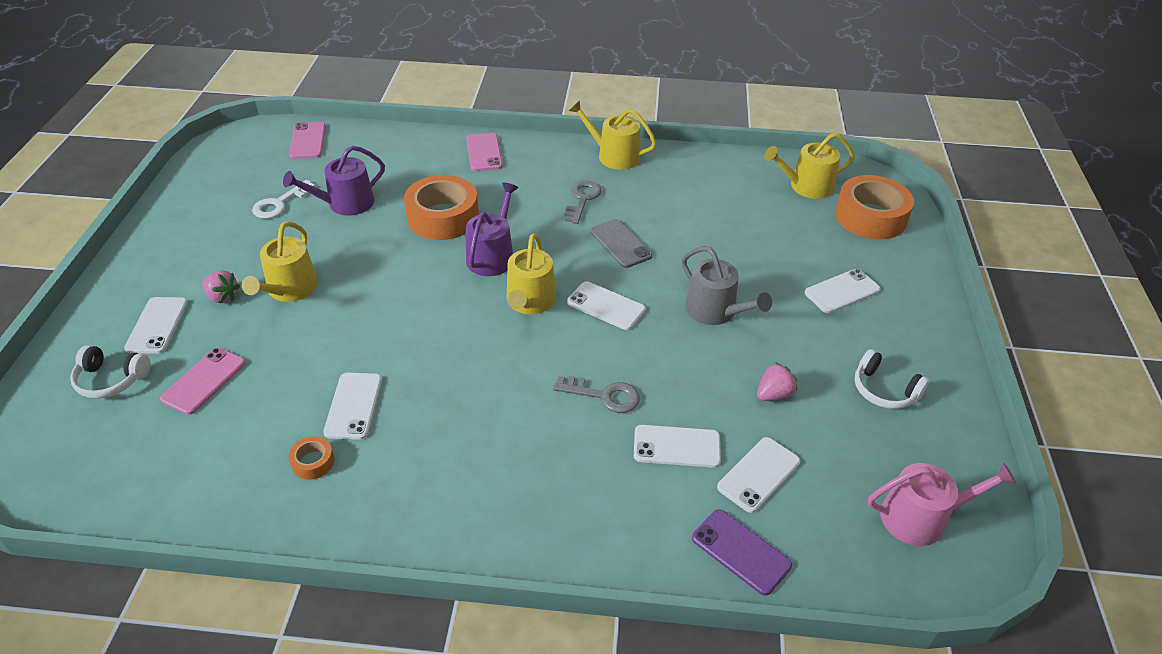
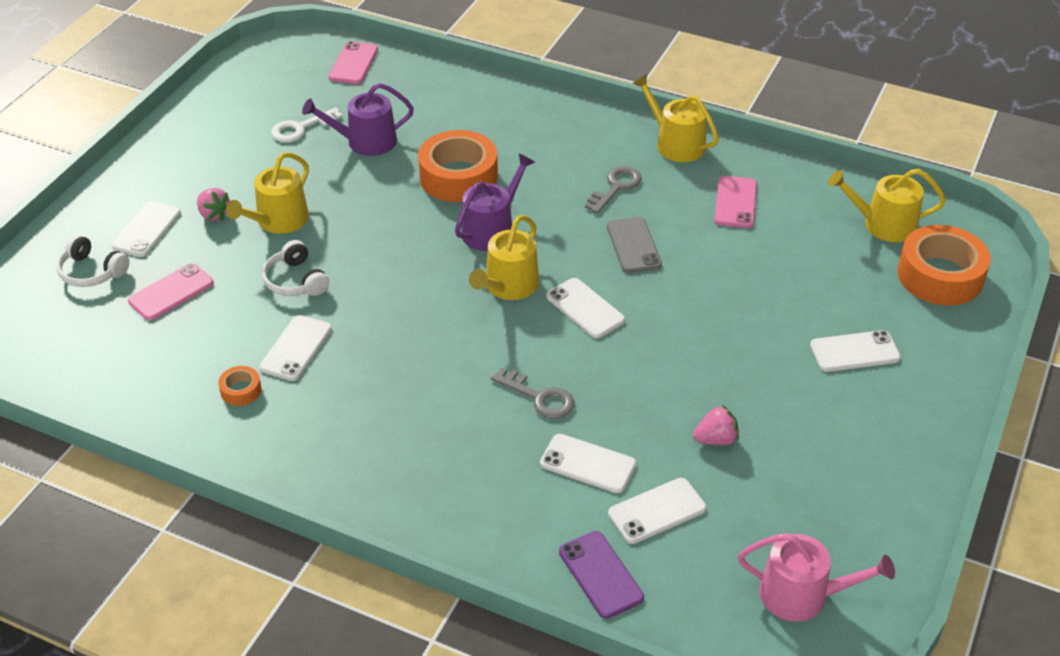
camera: 20 degrees right, 0 degrees up
pink phone [466,133,503,171] -> pink phone moved to [714,176,757,228]
grey watering can [682,246,772,325] -> none
white headphones [854,349,930,409] -> white headphones moved to [262,240,329,296]

